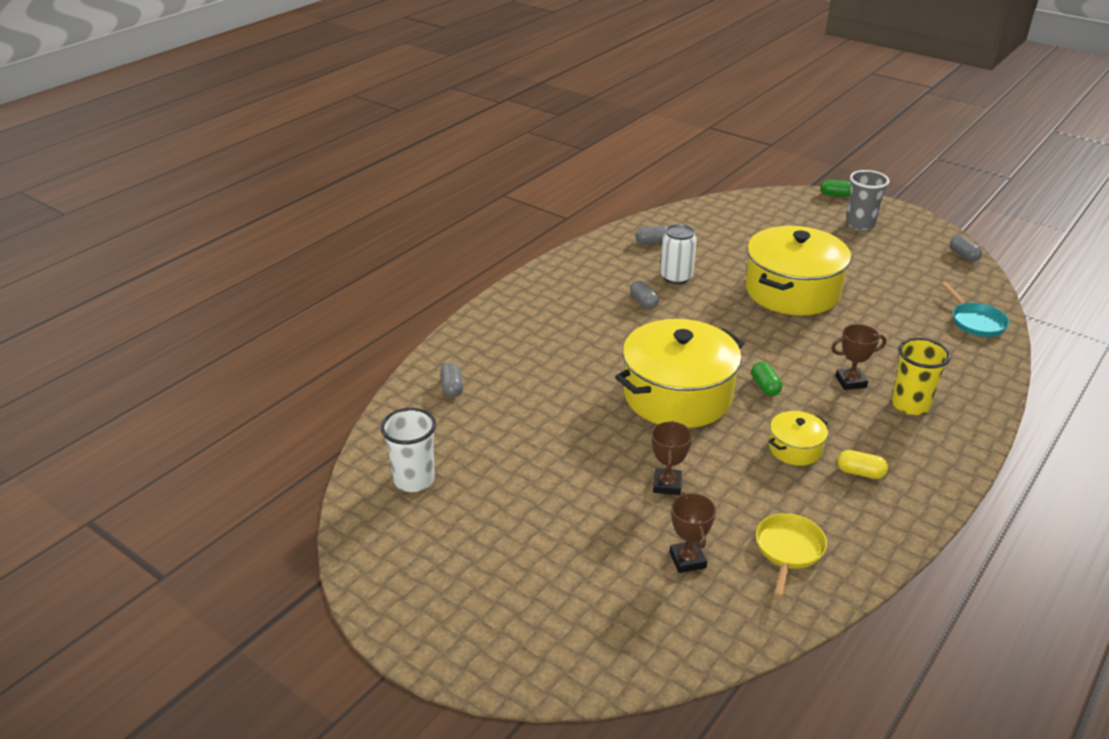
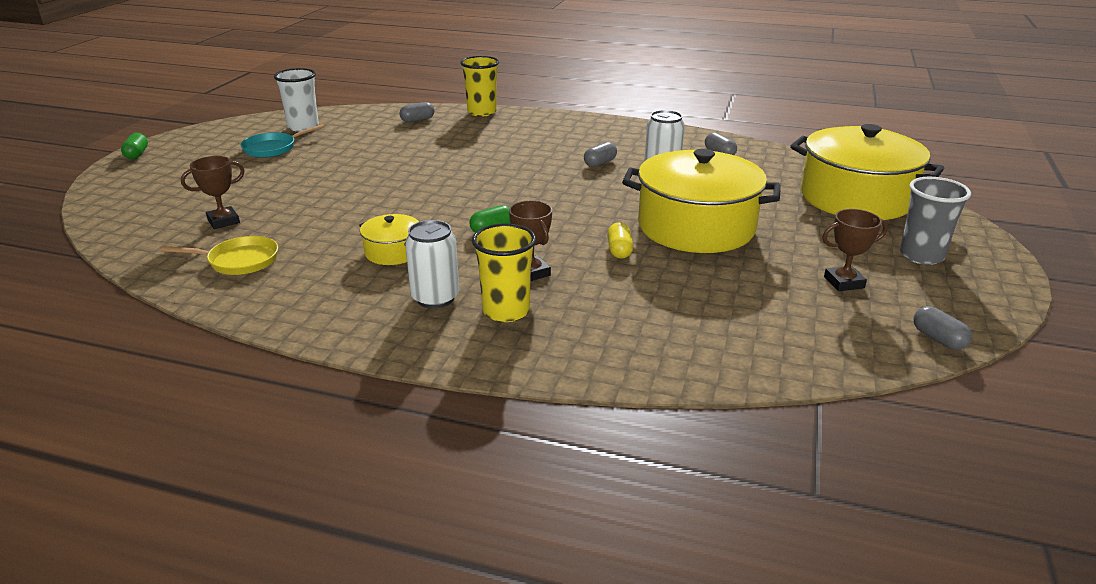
camera: 70 degrees right, 5 degrees down
yellow pot [615,319,744,428] -> yellow pot moved to [790,124,944,220]
brown trophy [651,421,692,495] -> brown trophy moved to [822,209,888,291]
green capsule [821,180,851,197] -> green capsule moved to [121,133,148,159]
yellow capsule [837,450,888,479] -> yellow capsule moved to [607,222,633,259]
turquoise pan [941,282,1009,337] -> turquoise pan moved to [241,124,324,158]
grey capsule [950,236,982,262] -> grey capsule turned 75 degrees counterclockwise [913,306,972,350]
none -> white can [405,220,459,309]
none -> yellow cup [460,56,499,117]

